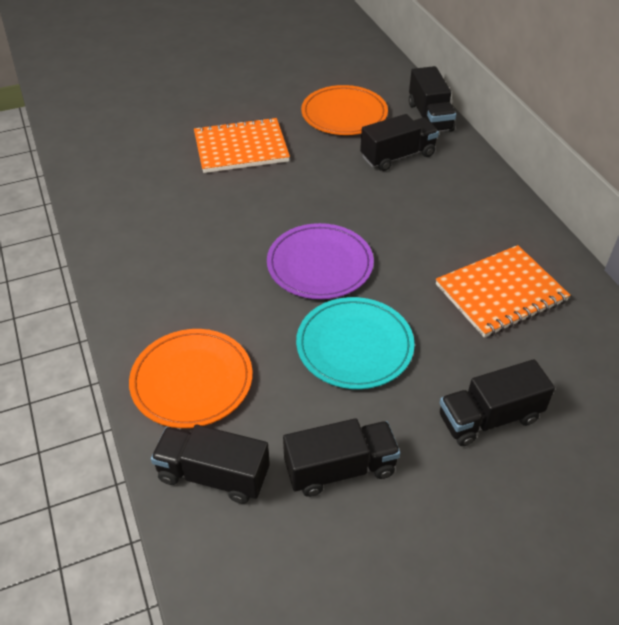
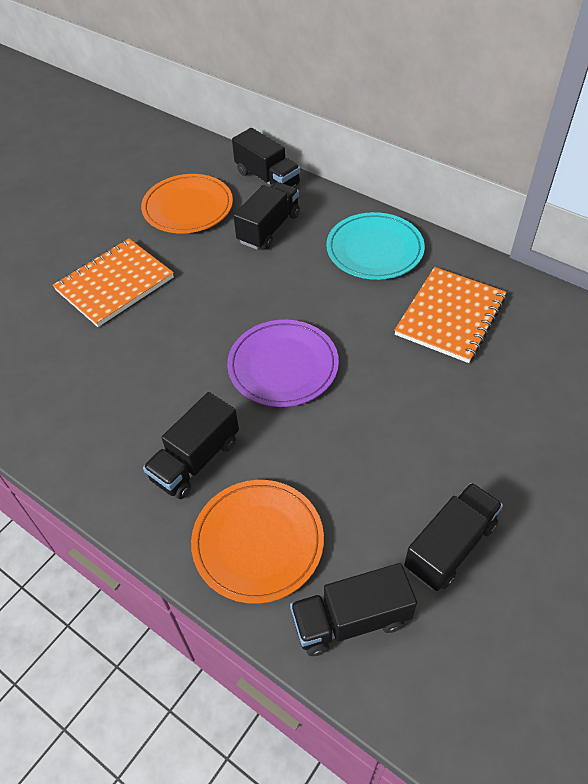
camera: 30 degrees left, 5 degrees up
turquoise plate [296,297,415,389] -> turquoise plate moved to [326,212,425,280]
black truck [440,359,555,446] -> black truck moved to [143,392,239,499]

